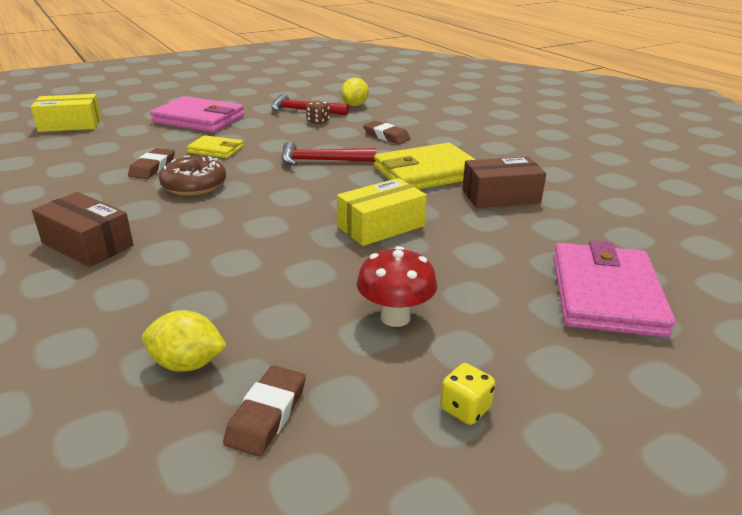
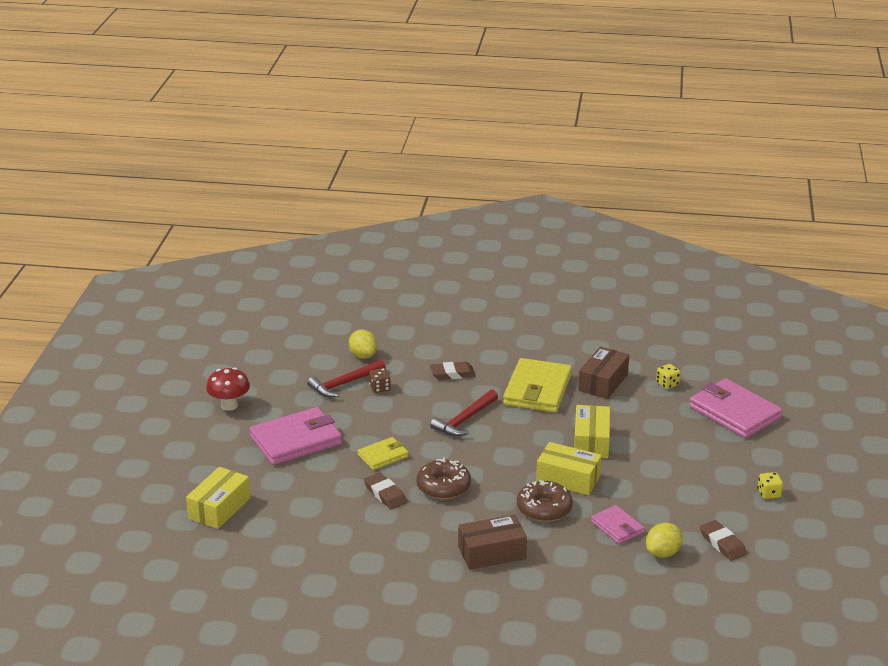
camera: 50 degrees left, 0 degrees up
red mushroom [357,246,437,327] -> red mushroom moved to [206,367,250,411]
none -> brown donut [517,480,573,522]
none -> yellow box [536,442,602,495]
none -> pink wallet [591,505,644,544]
none -> yellow dice [656,364,680,389]

